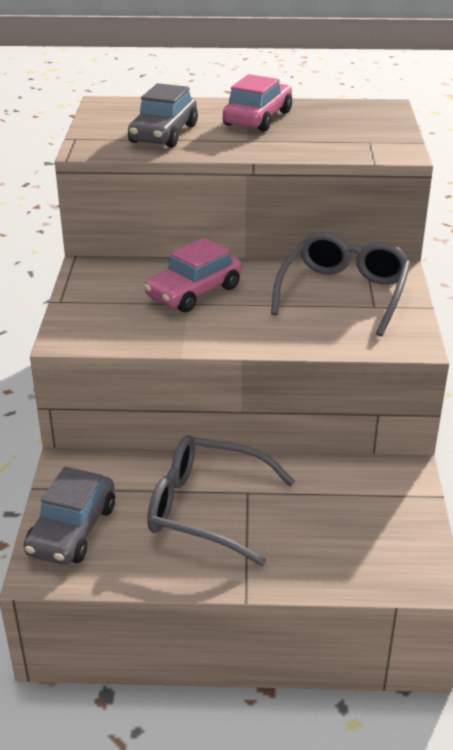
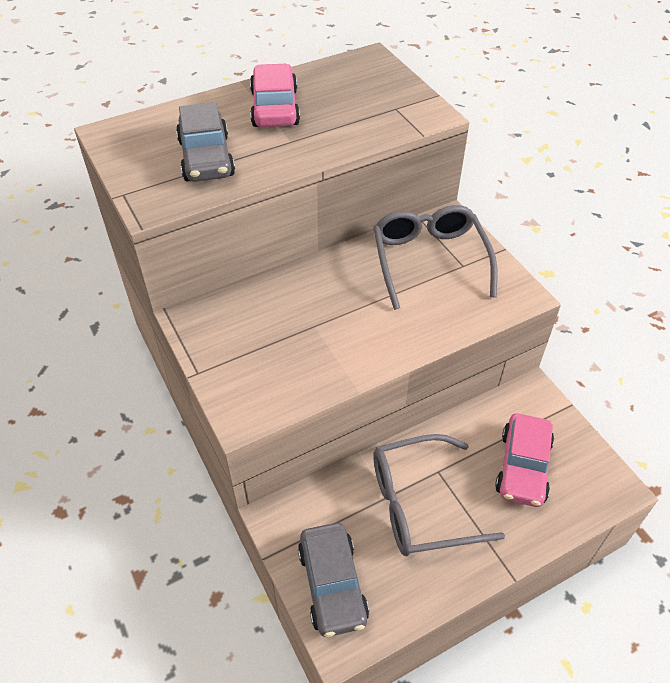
camera: 30 degrees left, 15 degrees up
pink car [144,238,242,312] -> pink car moved to [495,413,554,507]

